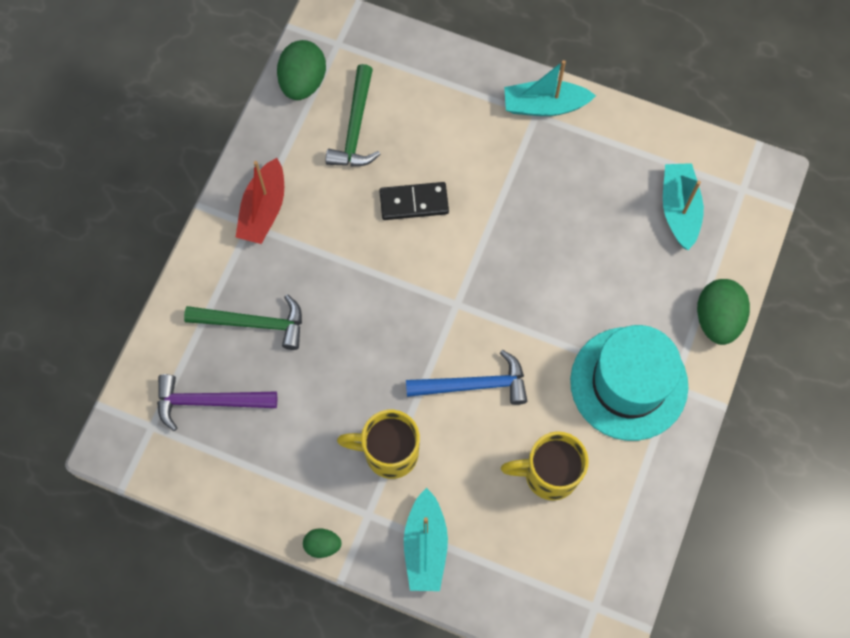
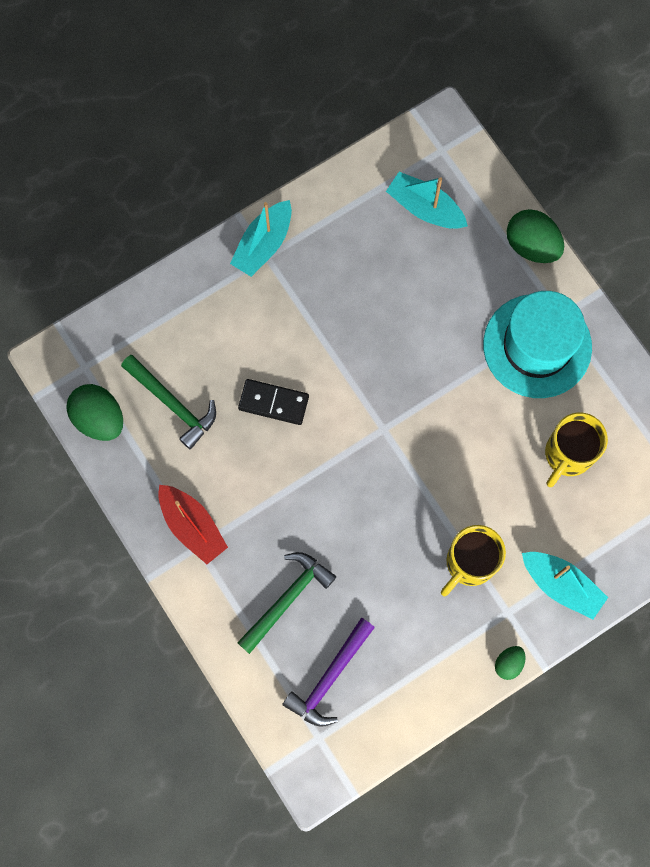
camera: 55 degrees left, 5 degrees up
black domino [379,182,449,220] -> black domino turned 75 degrees clockwise [238,379,309,425]
blue hammer [406,350,527,405] -> none

